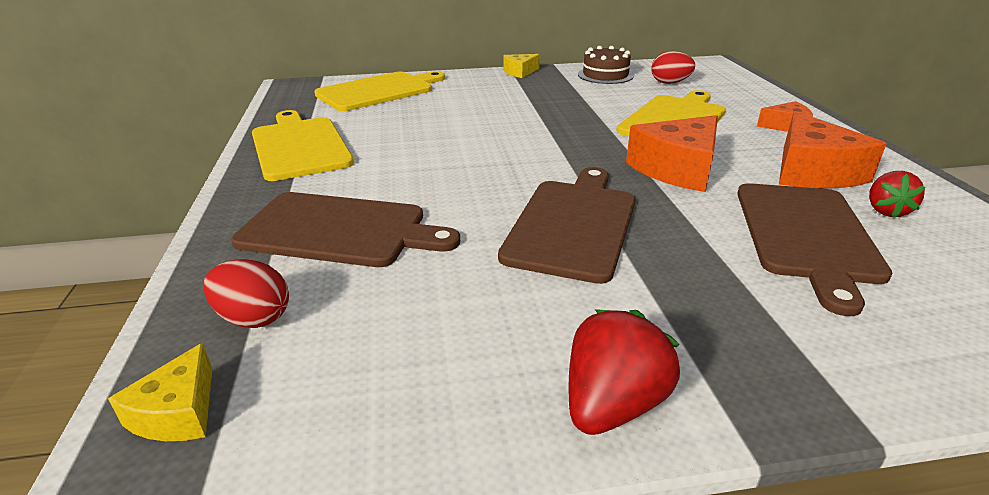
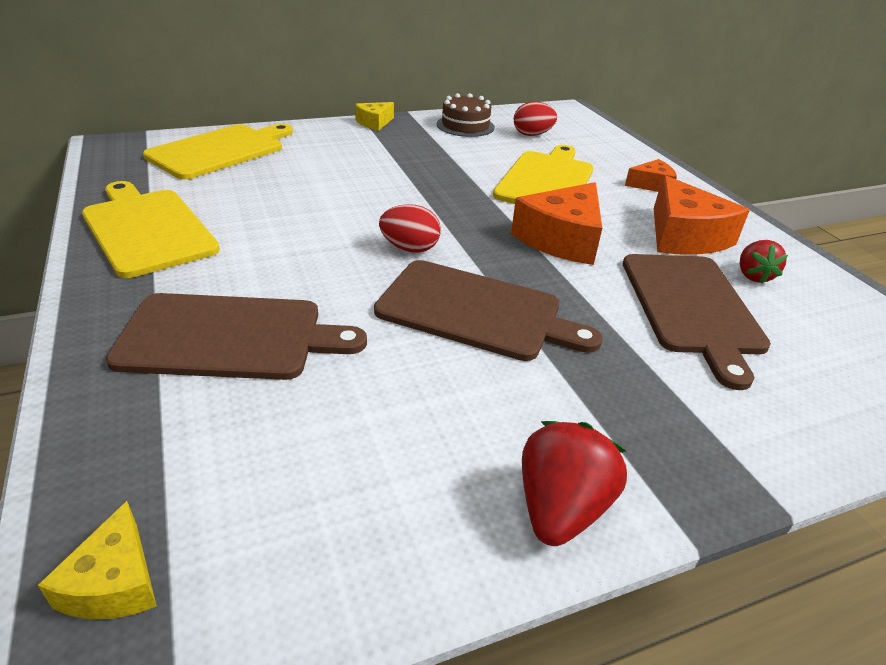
camera: 15 degrees left, 5 degrees up
red egg [203,259,289,328] -> red egg moved to [379,204,441,252]
brown cutting board [498,167,635,284] -> brown cutting board turned 105 degrees clockwise [374,260,602,361]

